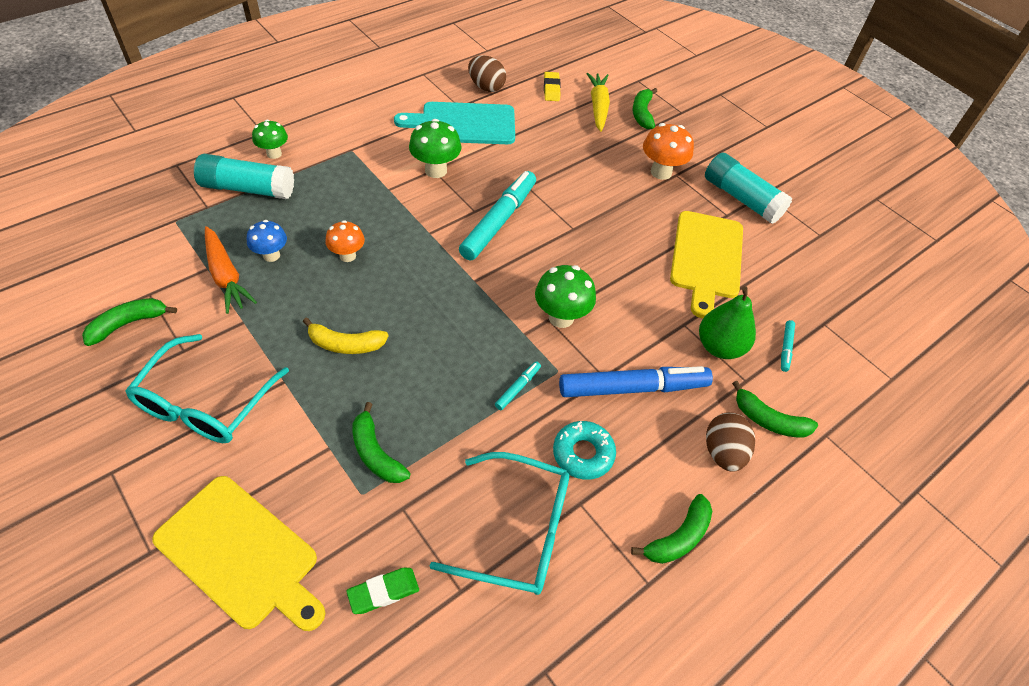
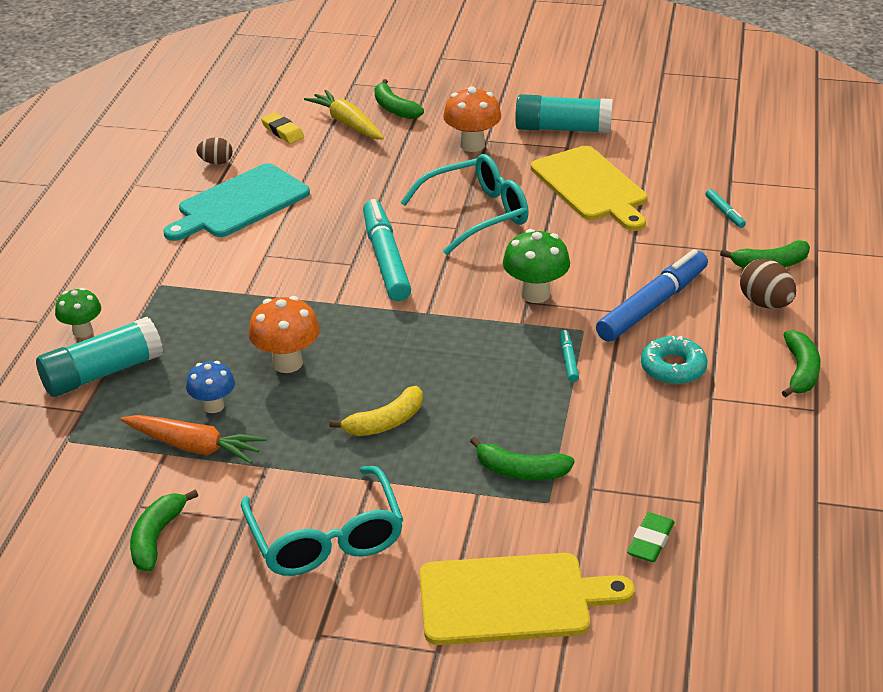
camera: 35 degrees left, 15 degrees down
orange mushroom [325,220,365,262] -> orange mushroom [248,296,320,373], size x1.51
green mushroom [409,119,461,178] -> none
turquoise glasses [429,452,569,595] -> turquoise glasses moved to [401,154,529,255]
brown egg [468,55,506,92] -> brown egg [196,137,233,165], size x0.66
green pear [699,286,756,359] -> none

